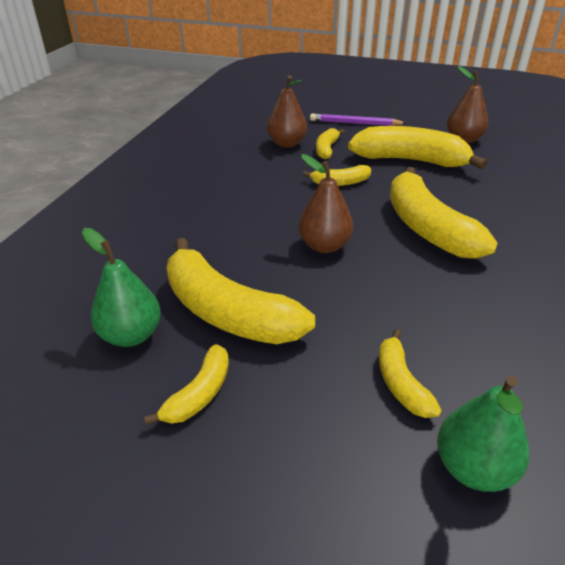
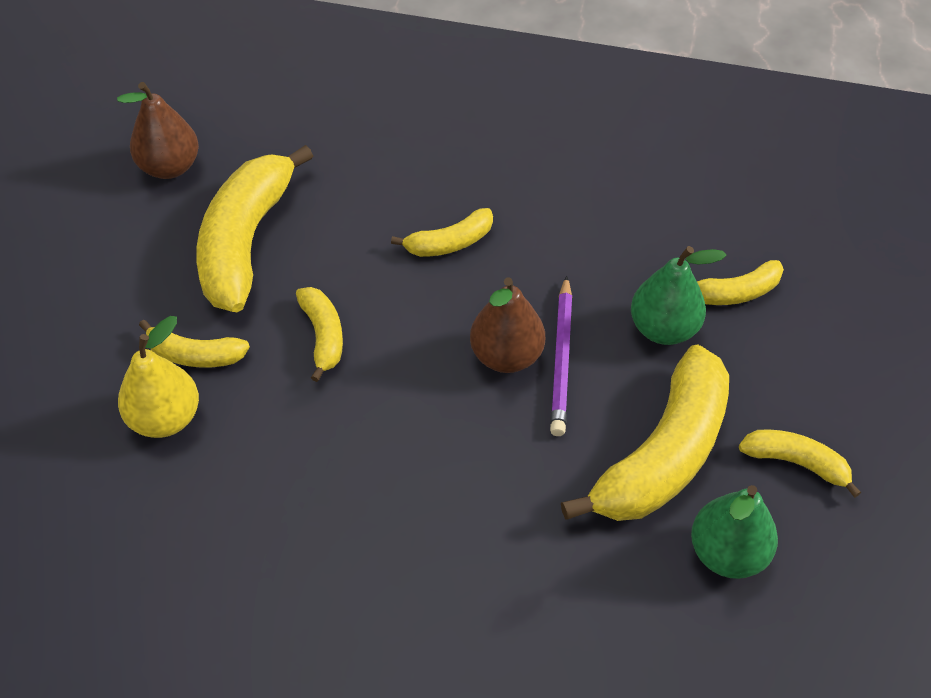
camera: 95 degrees left, 15 degrees up
brown pear [267,75,307,148] -> yellow pear [118,316,199,438]
purple pencil [310,113,407,126] -> purple pencil moved to [550,276,572,436]
yellow banana [390,167,498,259] -> yellow banana [391,208,493,257], size x0.50
green pear [437,376,529,492] -> green pear moved to [631,246,726,345]

